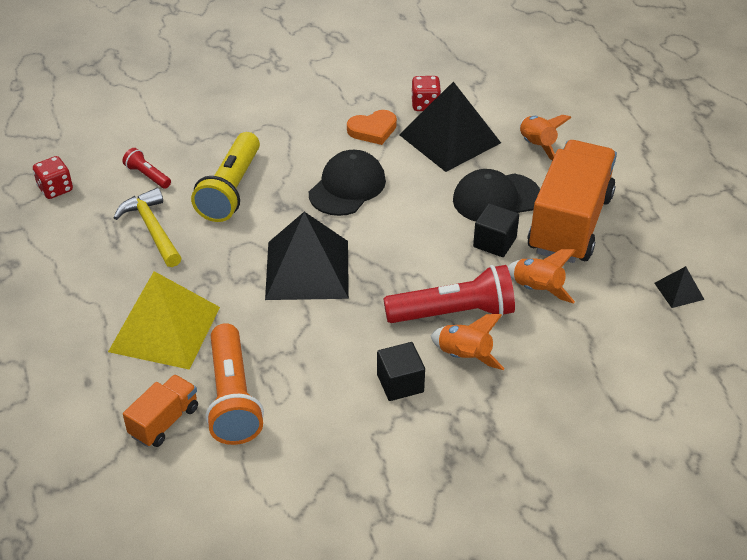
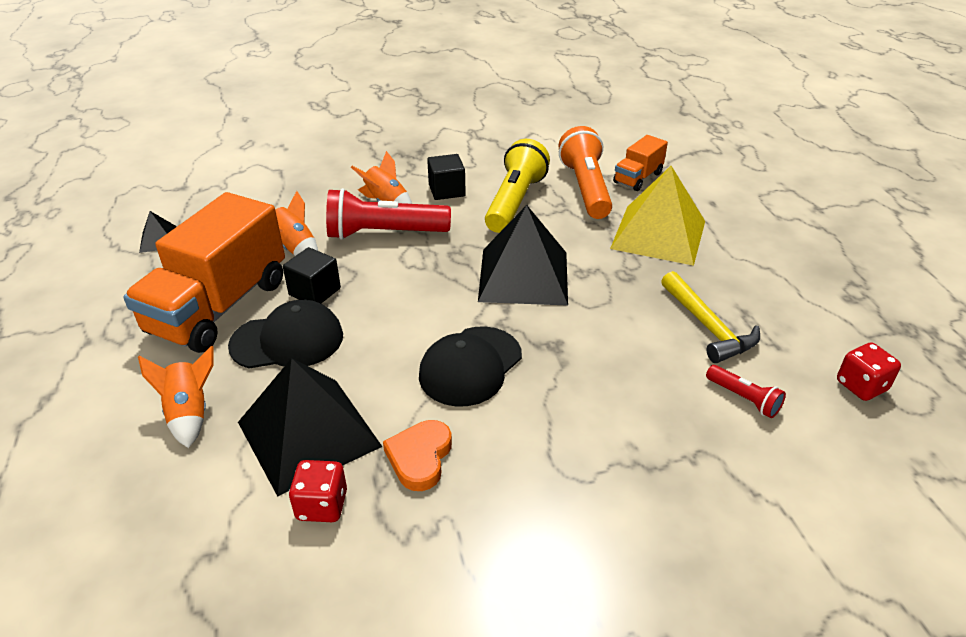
camera: 175 degrees left, 5 degrees down
yellow flashlight [191,132,260,222] -> yellow flashlight moved to [485,139,550,233]
orange heart [347,110,397,145] -> orange heart turned 60 degrees counterclockwise [383,420,452,491]

